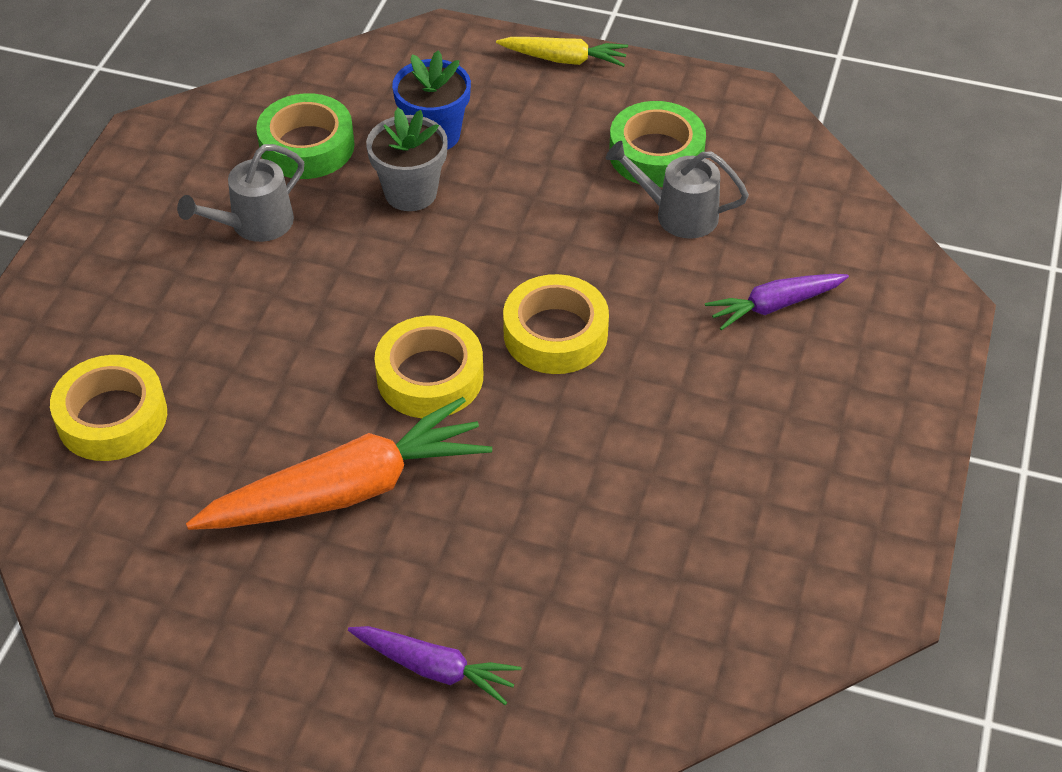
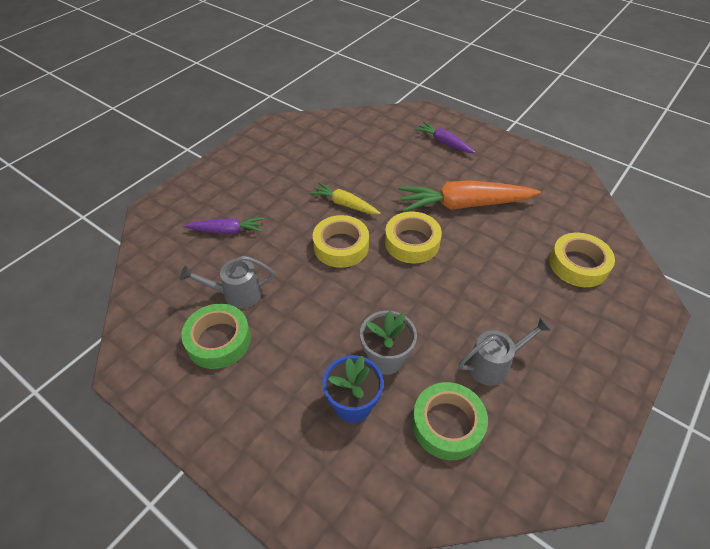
camera: 160 degrees left, 0 degrees up
yellow carrot [496,37,628,67] -> yellow carrot moved to [310,182,380,214]
grey watering can [606,141,749,239] -> grey watering can turned 135 degrees clockwise [180,256,275,309]

